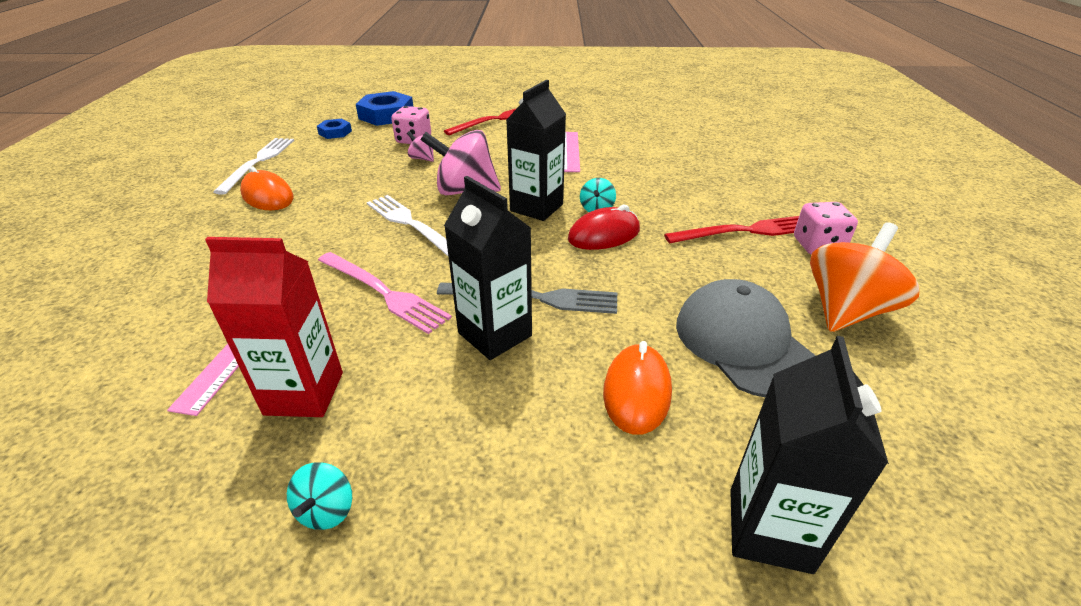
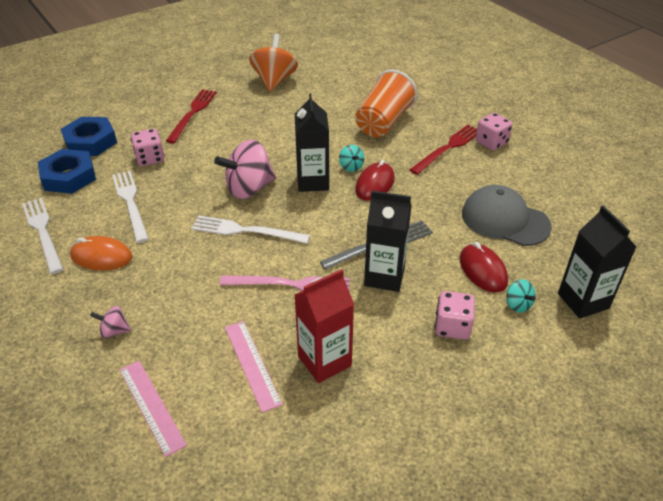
camera: 35 degrees left, 5 degrees up
turquoise spinning top [287,462,352,530] -> turquoise spinning top moved to [507,279,536,313]
blue nut [317,119,352,139] -> blue nut [38,149,96,194], size x1.84
pink spinning top [407,131,434,162] -> pink spinning top moved to [90,306,131,338]
pink ruler [564,132,580,172] -> pink ruler moved to [120,361,187,457]
orange mouse [603,341,672,435] -> red mouse [459,242,508,293]
orange spinning top [810,222,919,332] -> orange spinning top moved to [249,34,298,92]
none -> white fork [112,171,149,243]
none -> orange cup [355,70,418,137]
none -> pink dice [435,291,475,339]

